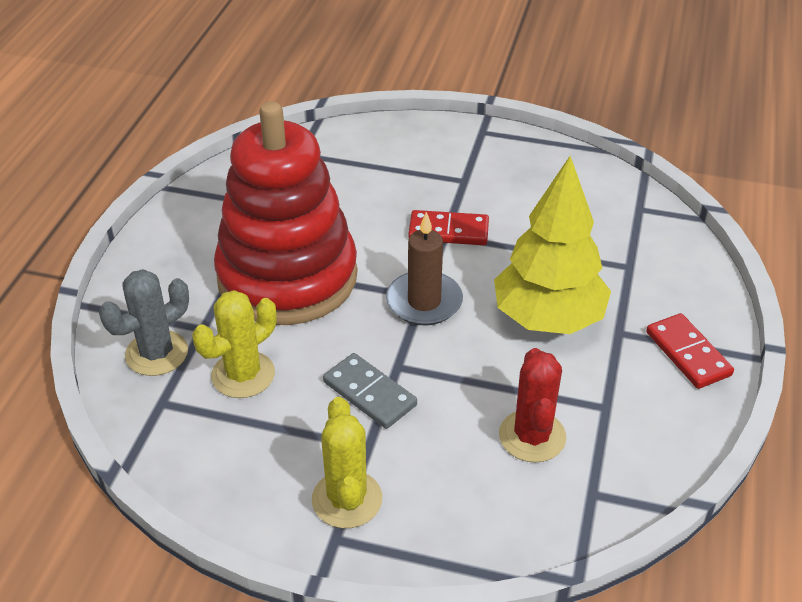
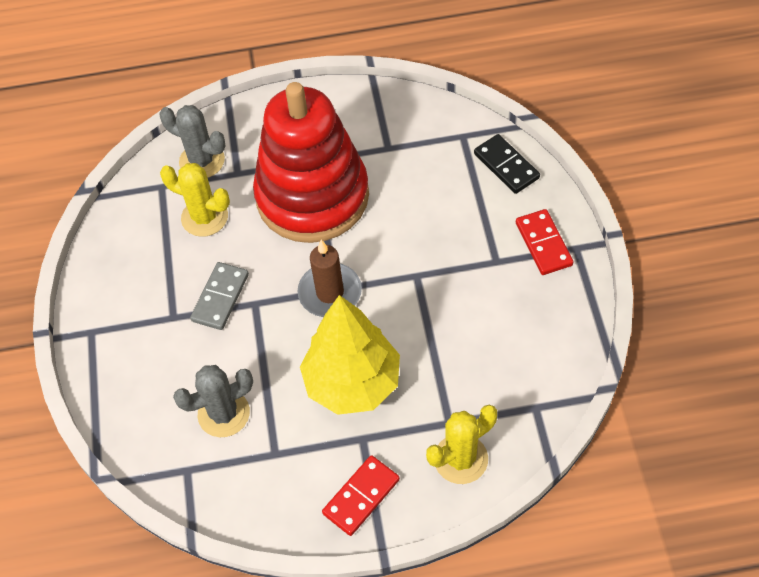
camera: 70 degrees right, 15 degrees up
yellow cactus [312,397,382,528] -> yellow cactus moved to [426,405,497,484]
red domino [408,210,489,245] -> red domino moved to [516,209,573,275]
red cactus [499,348,566,462] -> grey cactus [173,365,253,437]
none -> black domino [474,134,540,194]

